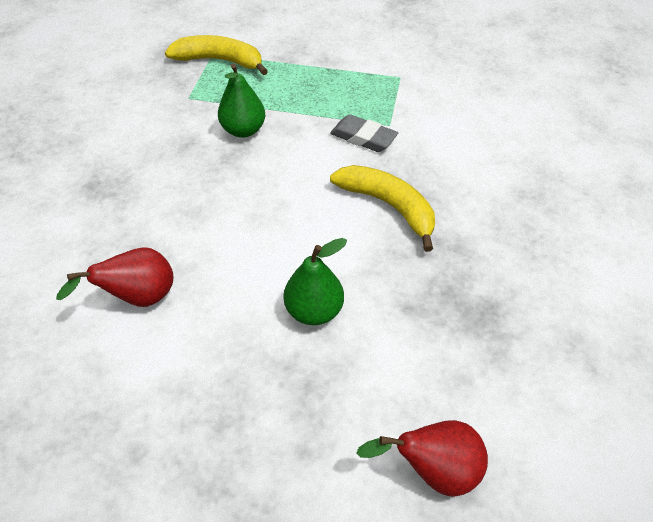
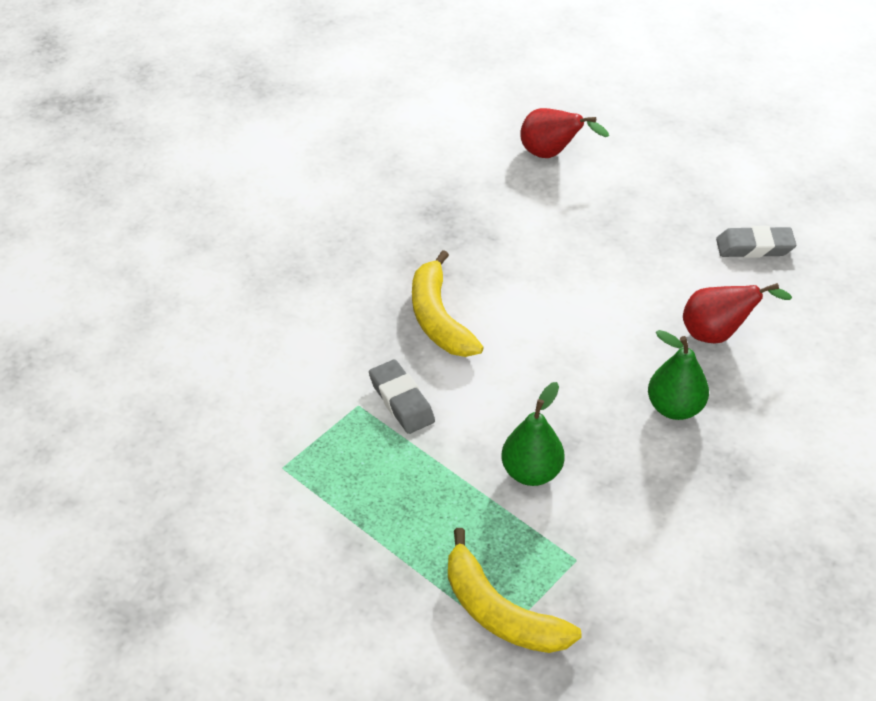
camera: 150 degrees left, 5 degrees down
green pear [284,238,347,325] -> green pear moved to [648,330,709,420]
none -> grey eraser [716,226,796,258]

